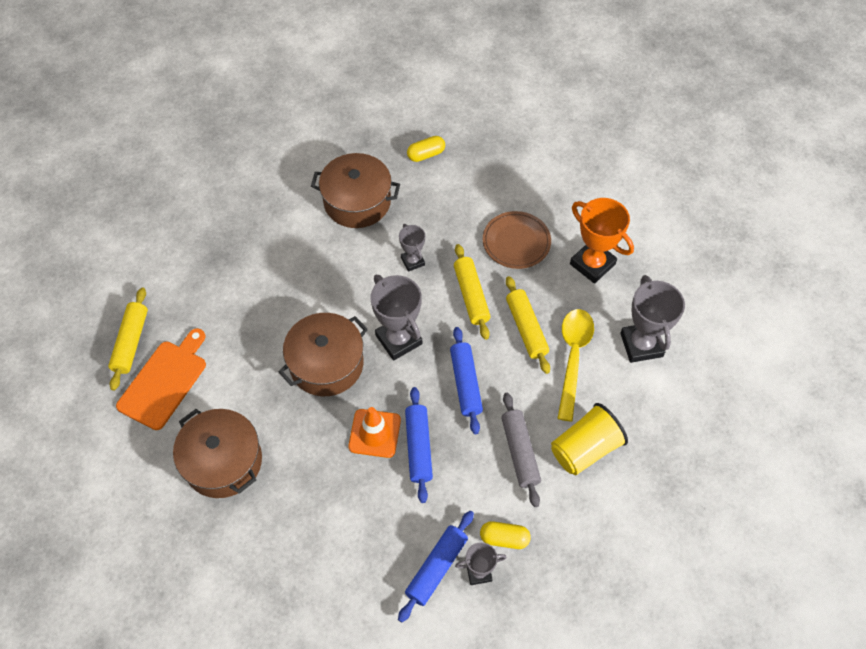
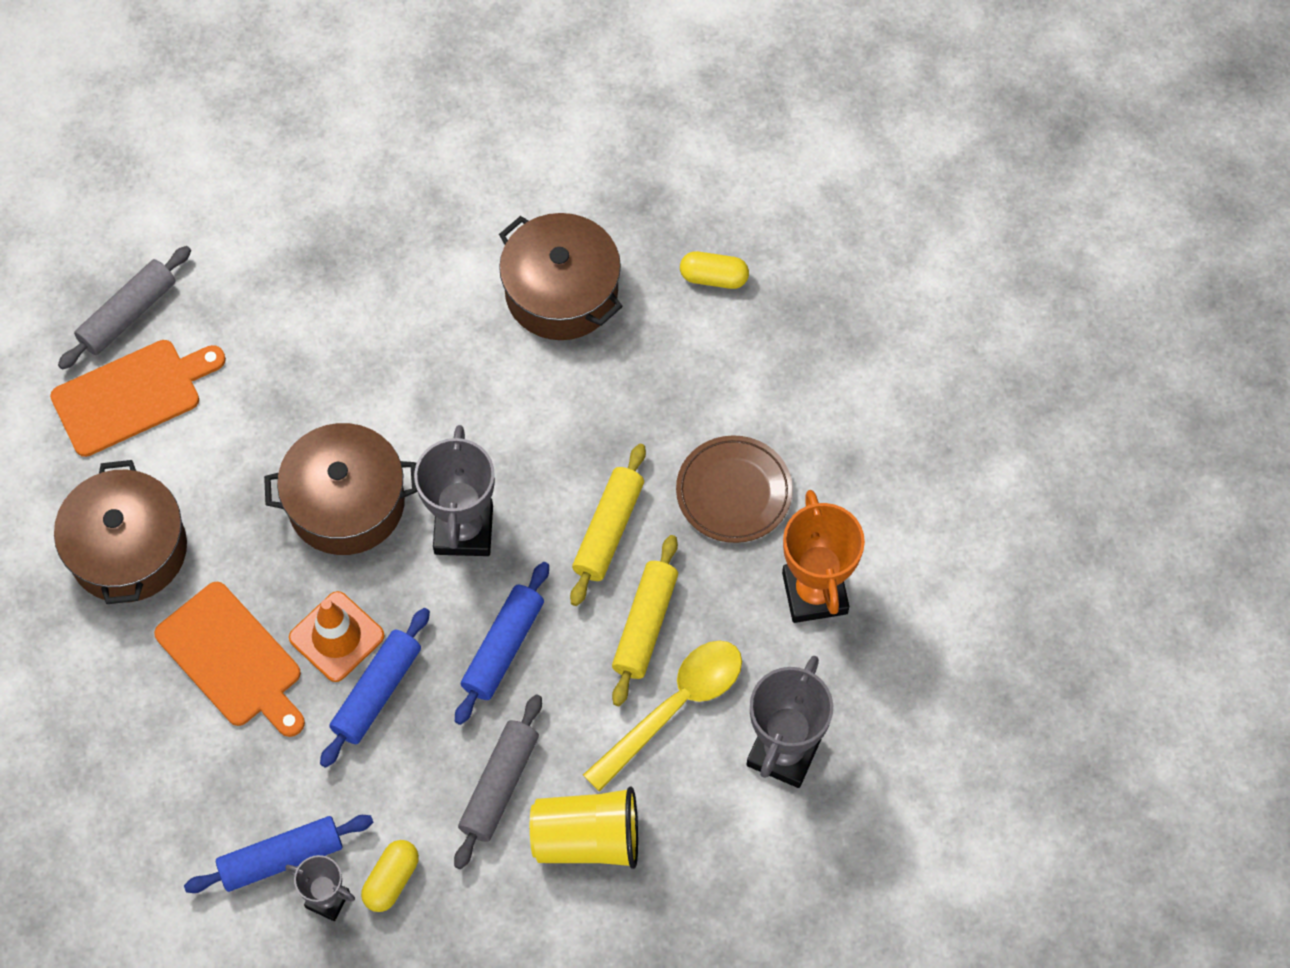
camera: 35 degrees right, 5 degrees up
yellow rolling pin [108,287,148,391] -> grey rolling pin [58,246,191,370]
grey trophy [399,224,425,272] -> none
yellow capsule [480,521,531,549] -> yellow capsule turned 75 degrees clockwise [361,840,419,912]
none -> orange cutting board [154,582,305,737]

